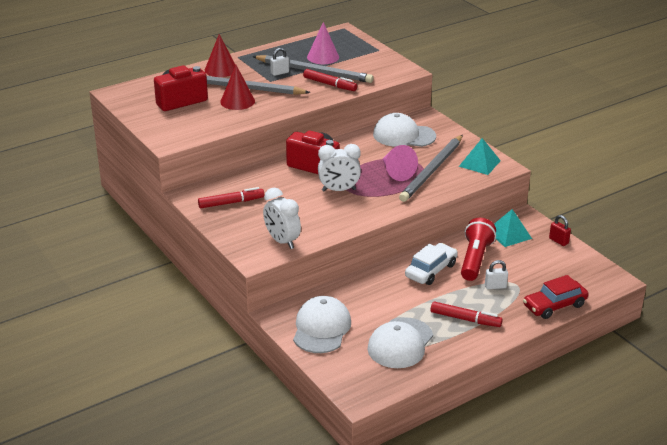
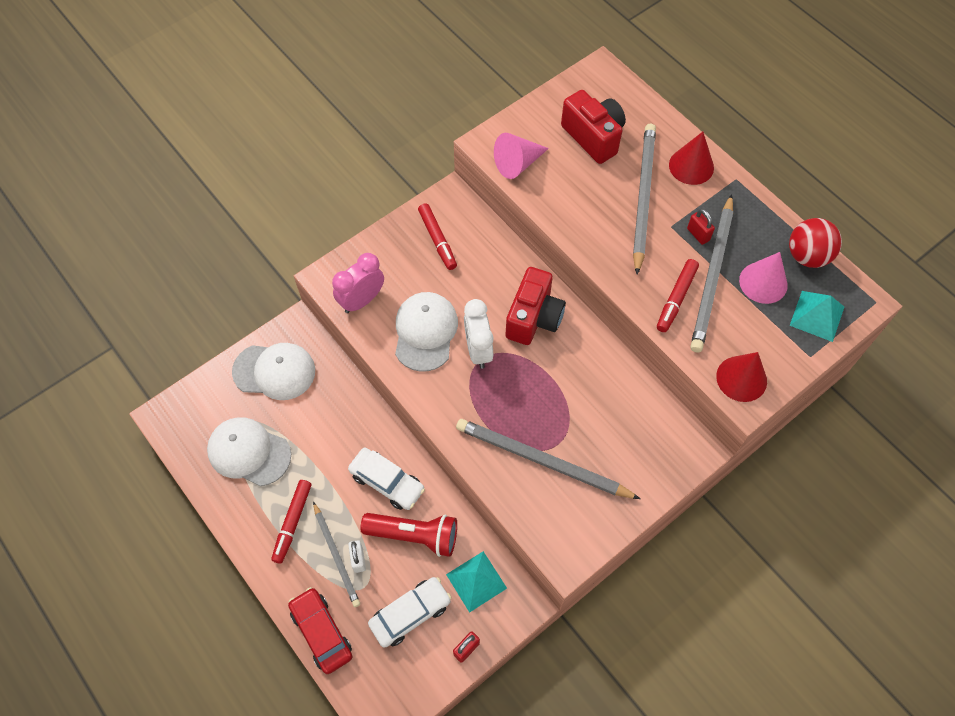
camera: 85 degrees right, 30 degrees up
red cone [220,65,255,110] -> red cone moved to [716,352,767,402]
white clock [263,188,301,249] -> pink clock [332,253,384,313]
white padlock [270,48,289,76] -> red padlock [687,209,715,245]
white cap [373,113,436,147] -> white cap moved to [395,292,458,372]
pink cone [383,145,418,181] -> pink cone moved to [494,133,549,179]
turquoise pyramid [459,138,501,175] -> turquoise pyramid moved to [790,291,844,342]
none -> grey pencil [313,502,360,607]
none -> white car [368,577,452,648]
none -> red ball [789,218,842,268]

